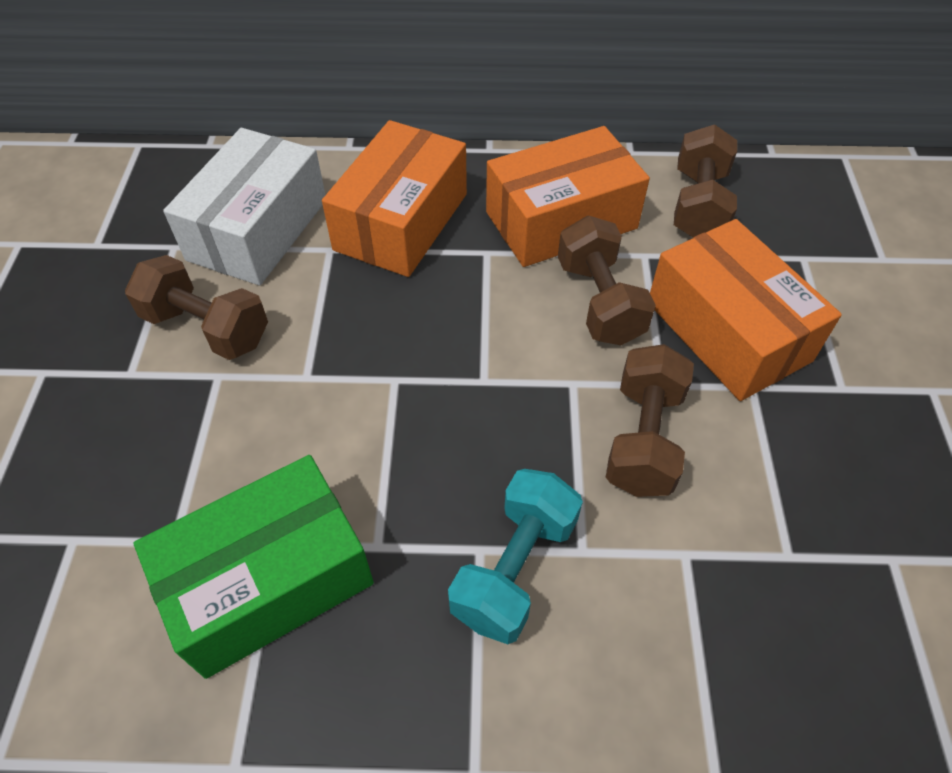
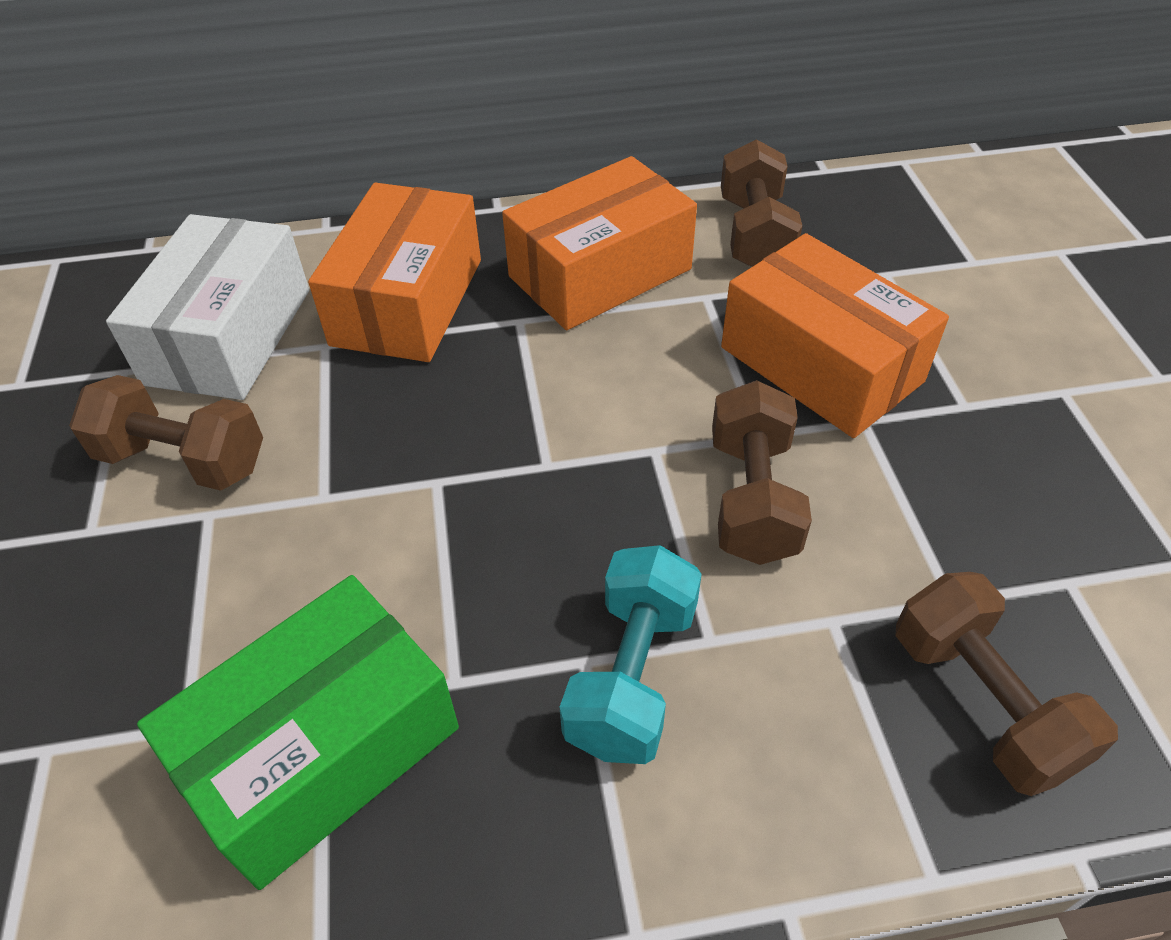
camera: 10 degrees left, 5 degrees down
brown dumbbell [558,216,656,345] -> brown dumbbell moved to [895,572,1118,796]

